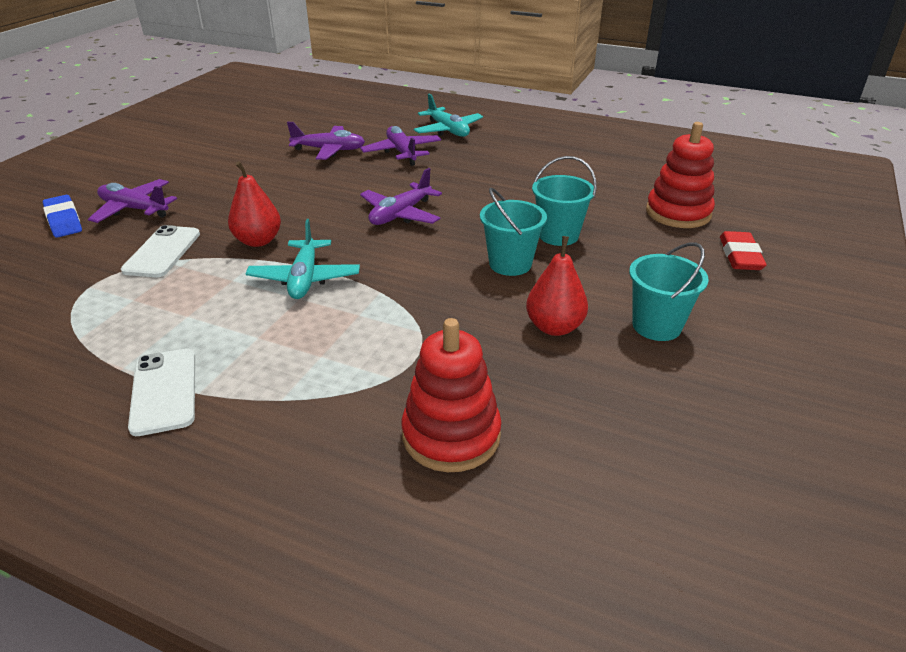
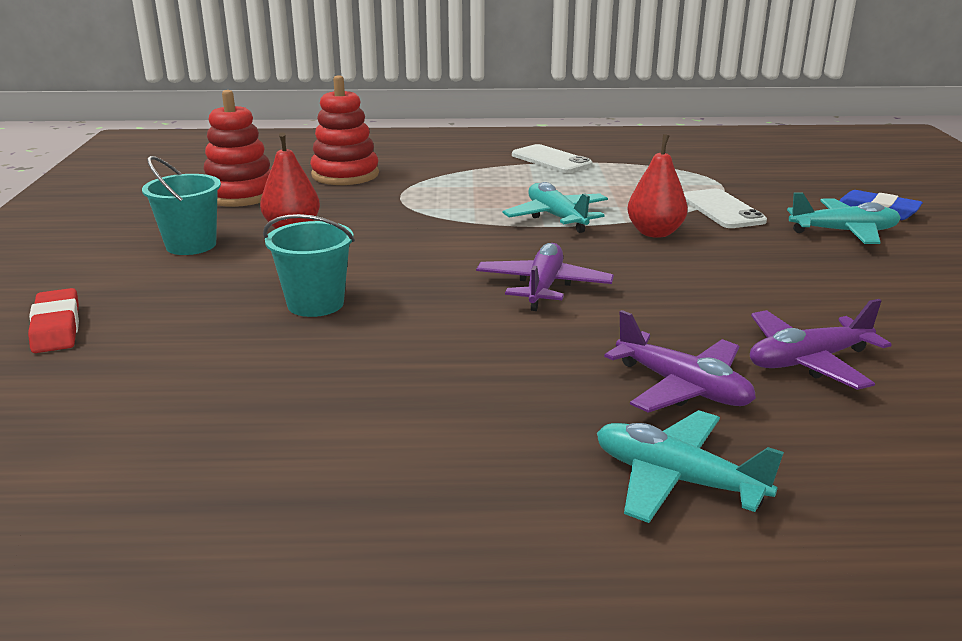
camera: 155 degrees right, 10 degrees down
purple plane [88,179,177,223] -> turquoise plane [787,192,901,244]
turquoise bucket [480,188,547,276] -> none
red stacking toy [646,122,715,228] -> red stacking toy moved to [204,90,271,207]

